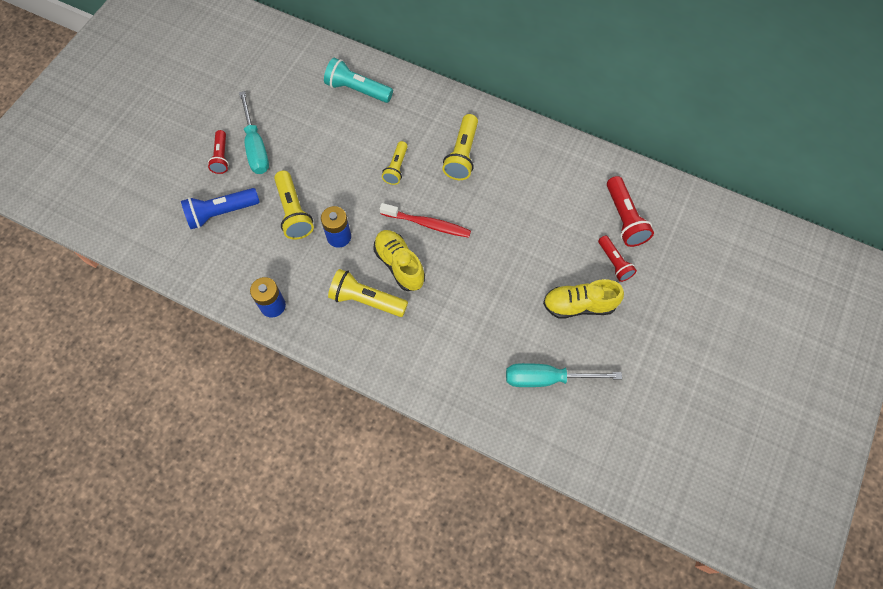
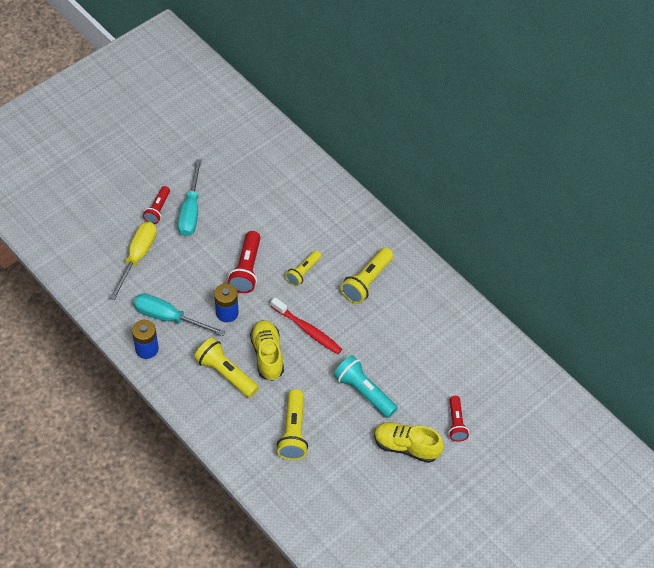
camera: 20 degrees right, 10 degrees down
blue flashlight [181,188,260,229] -> yellow screwdriver [110,222,157,300]
yellow flashlight [274,171,314,240] -> yellow flashlight moved to [277,389,308,460]
turquoise flashlight [324,58,393,103] -> turquoise flashlight moved to [334,355,398,418]
turquoise screwdriver [506,363,622,387] -> turquoise screwdriver moved to [133,293,225,336]
red flashlight [607,176,654,247] -> red flashlight moved to [228,231,261,293]

